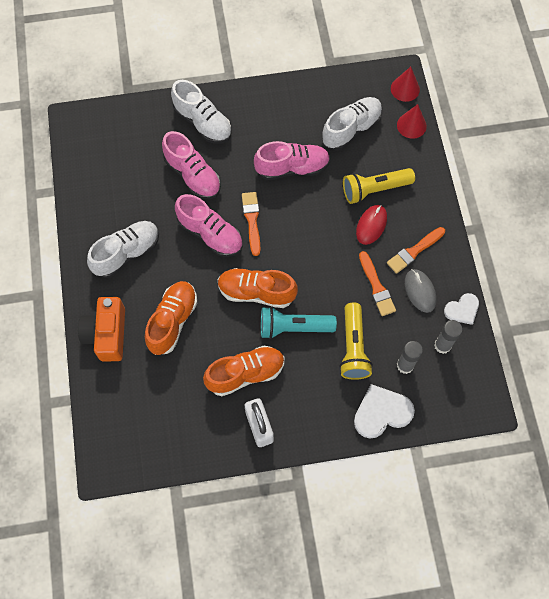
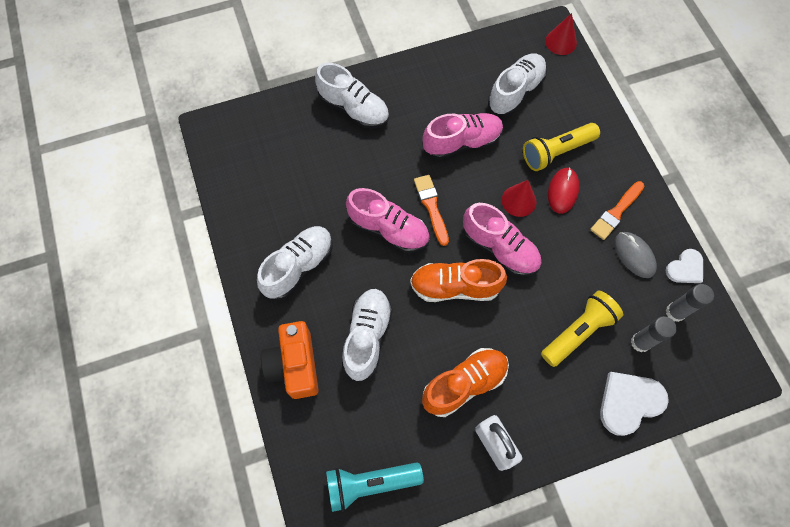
camera: 10 degrees left, 0 degrees up
orange shoe [145,281,197,355] -> white shoe [342,289,393,381]
pink shoe [162,131,221,199] -> pink shoe moved to [463,203,541,277]
turquoise flashlight [261,307,337,339] -> turquoise flashlight moved to [326,462,424,512]
yellow flashlight [339,302,373,380] -> yellow flashlight turned 120 degrees counterclockwise [541,291,623,367]
orange brush [359,251,396,316] -> none
red cone [397,104,427,139] -> red cone moved to [502,180,536,217]

